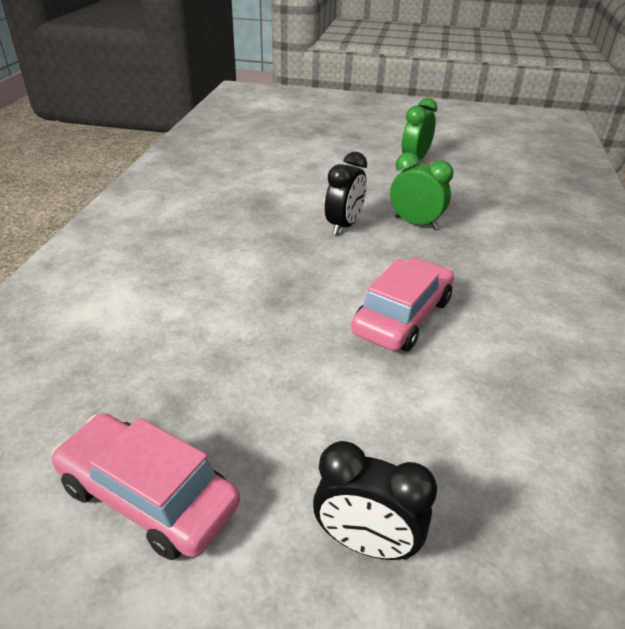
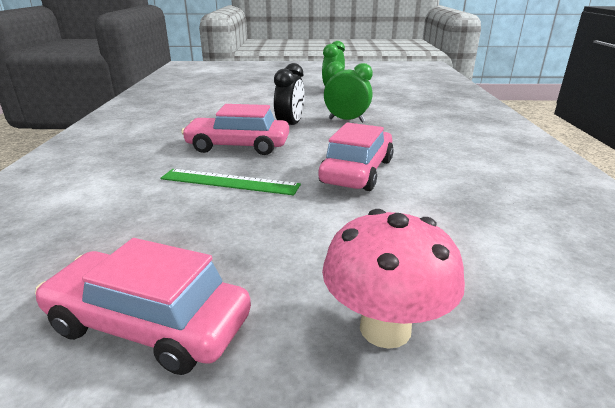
camera: 10 degrees left, 10 degrees down
black clock [313,441,437,560] -> pink mushroom [322,209,465,349]
none -> green ruler [160,169,301,195]
none -> pink car [181,104,289,155]

